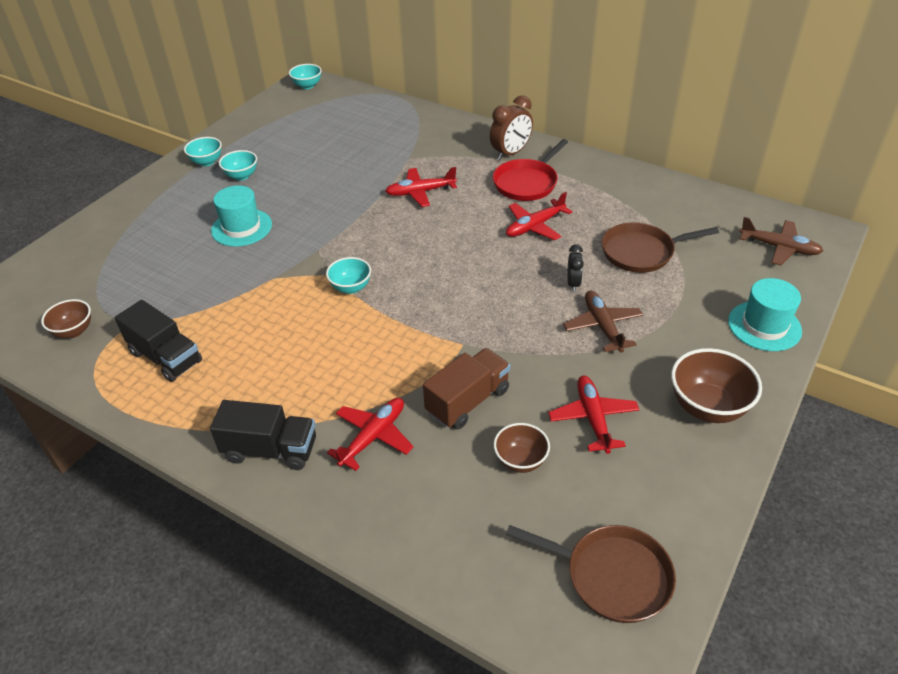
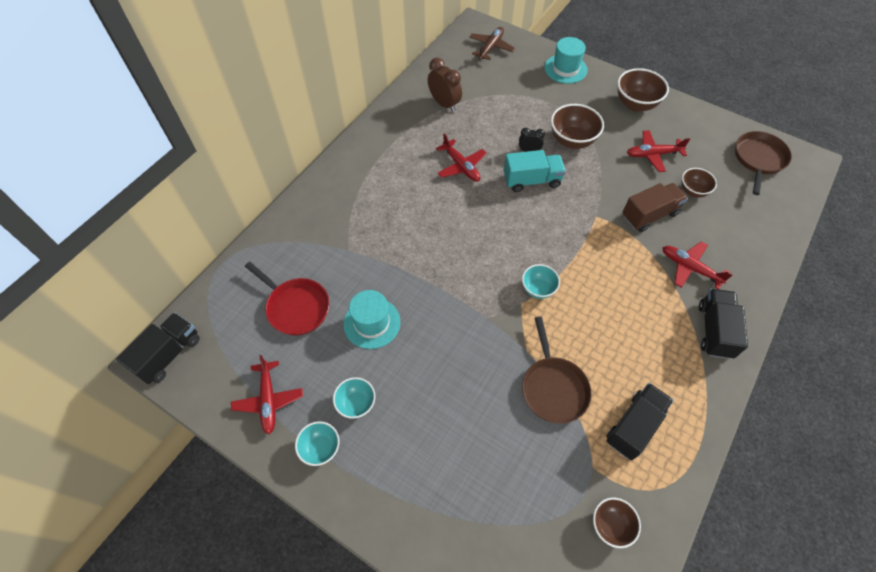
camera: 90 degrees left, 15 degrees up
turquoise hat [211,185,272,247] -> turquoise hat moved to [343,290,400,349]
turquoise bowl [289,64,322,89] -> black truck [116,312,200,384]
red plane [385,167,457,207] -> red plane moved to [231,355,303,434]
brown truck [423,348,510,430] -> brown truck turned 105 degrees clockwise [622,183,688,232]
brown clock [490,95,533,160] -> brown clock moved to [428,58,462,112]
red pan [493,139,568,201] -> red pan moved to [245,262,330,336]
brown plane [563,291,643,353] -> brown bowl [551,104,604,149]
brown pan [601,222,719,273] -> brown pan moved to [522,317,592,424]
none -> turquoise truck [504,150,566,192]

